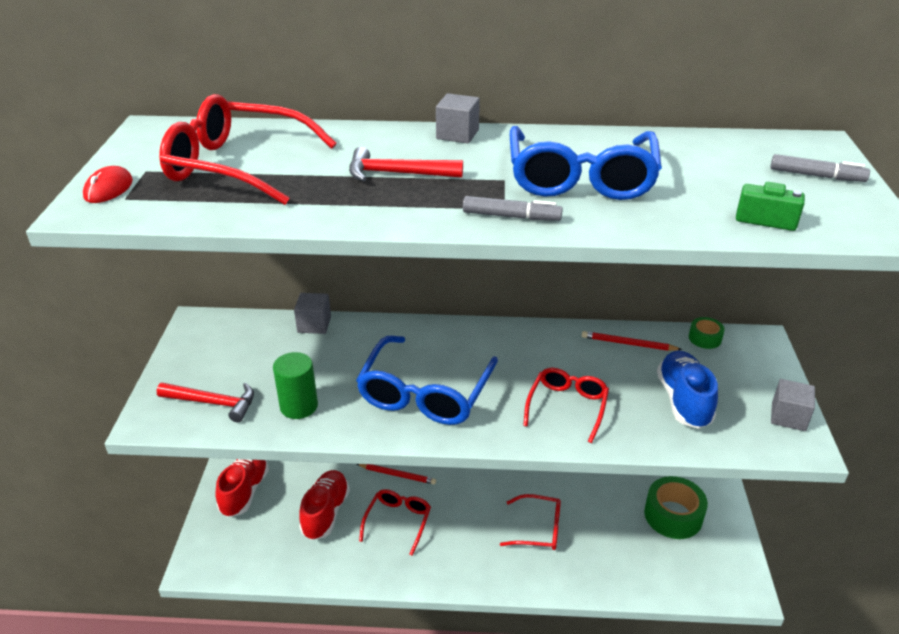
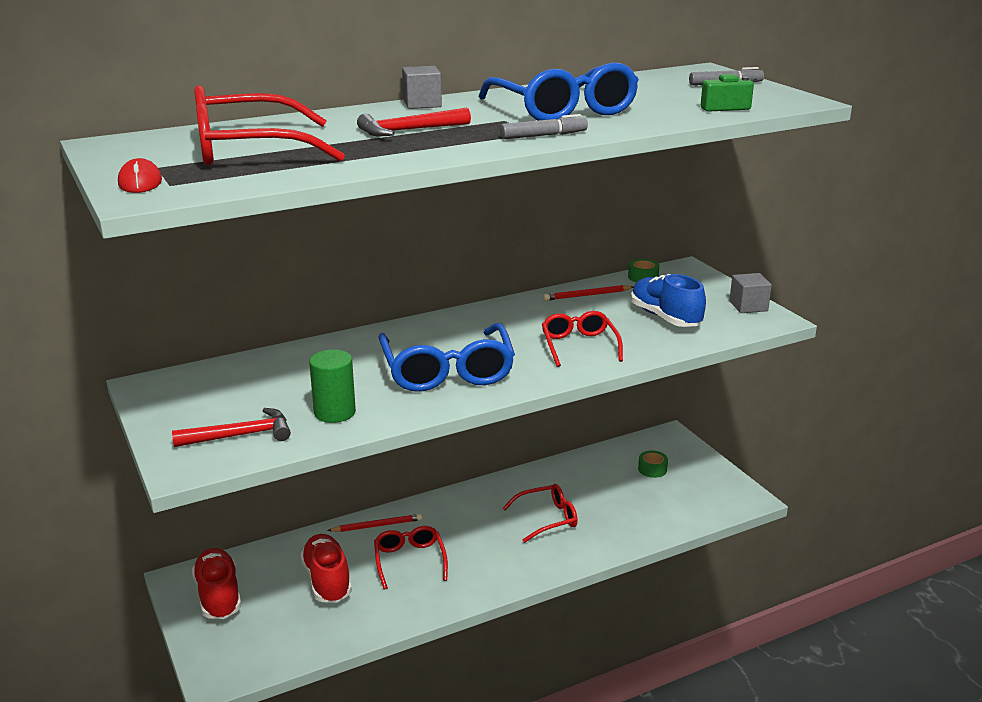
camera: 30 degrees left, 10 degrees down
grey cube [294,293,331,334] -> none
green tape [644,476,708,539] -> green tape [638,451,668,478], size x0.51

